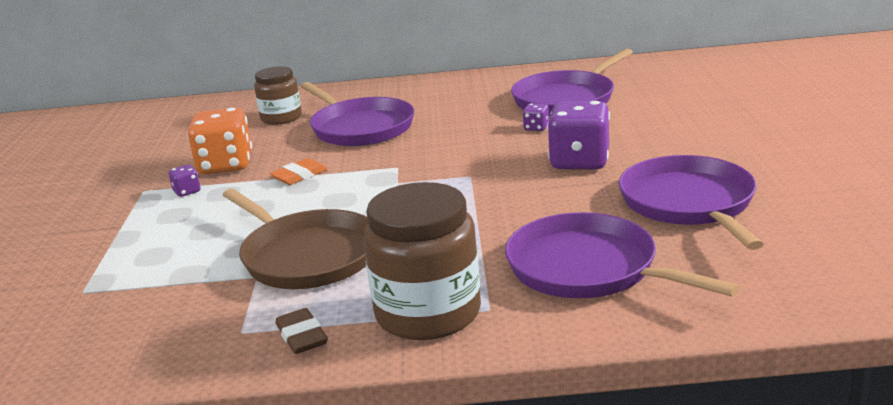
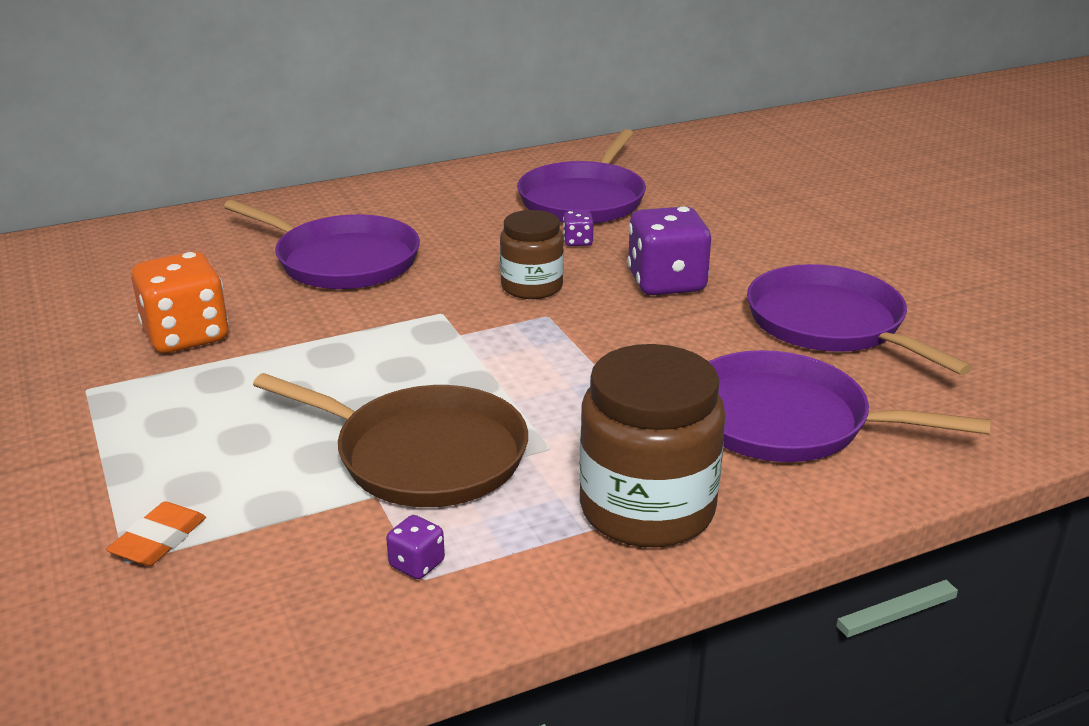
camera: 25 degrees left, 5 degrees up
purple dice [169,165,201,197] -> purple dice moved to [386,515,445,579]
brown jar [254,66,302,125] -> brown jar moved to [500,210,564,299]
orange eraser [269,158,328,185] -> orange eraser moved to [106,501,206,566]
brown eraser [275,308,328,354] -> none

